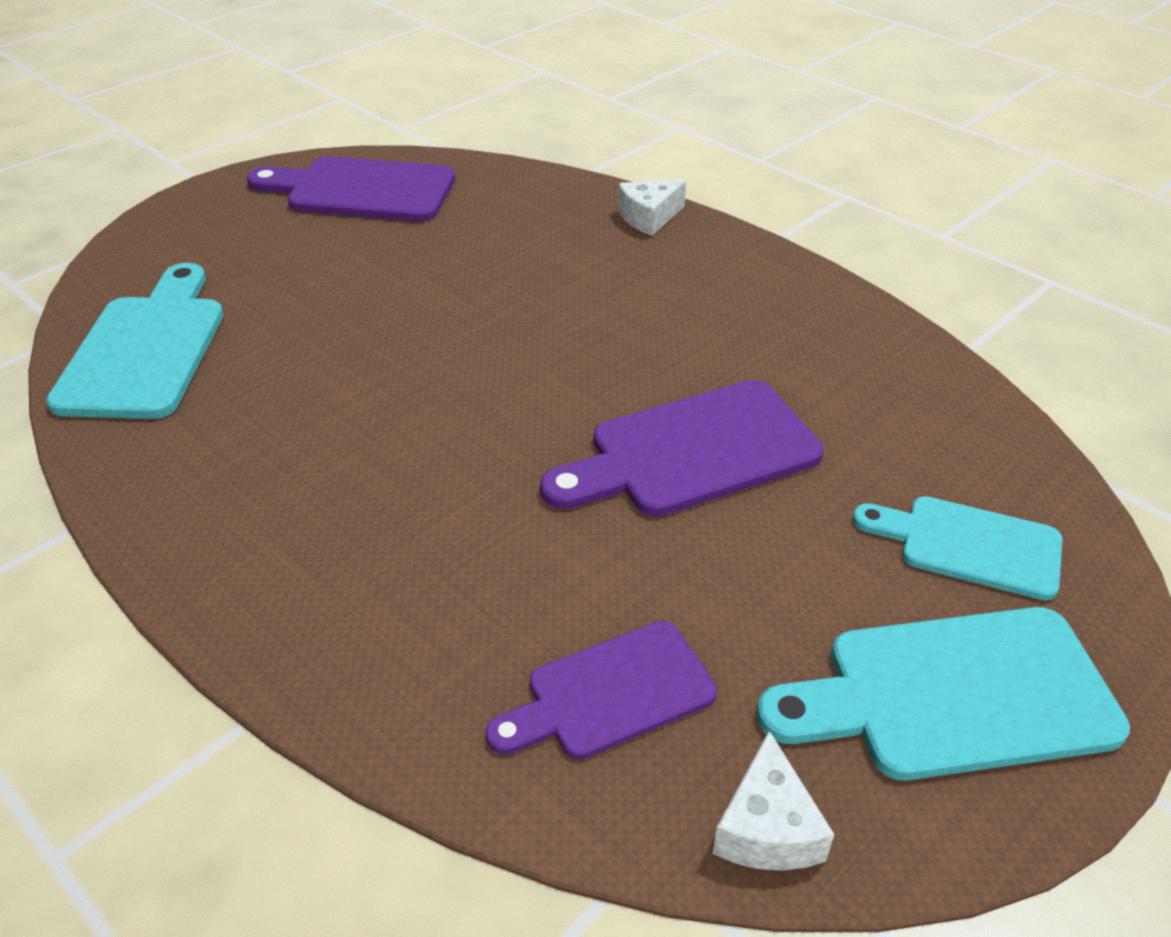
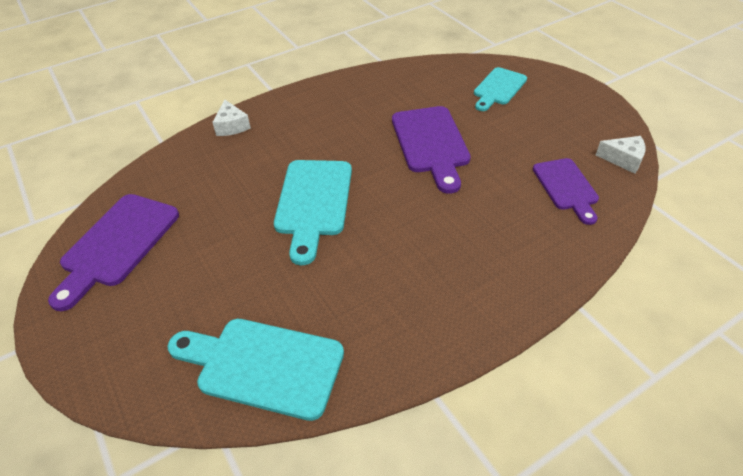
camera: 75 degrees left, 5 degrees up
turquoise cutting board [757,607,1130,781] -> turquoise cutting board moved to [274,160,352,265]

